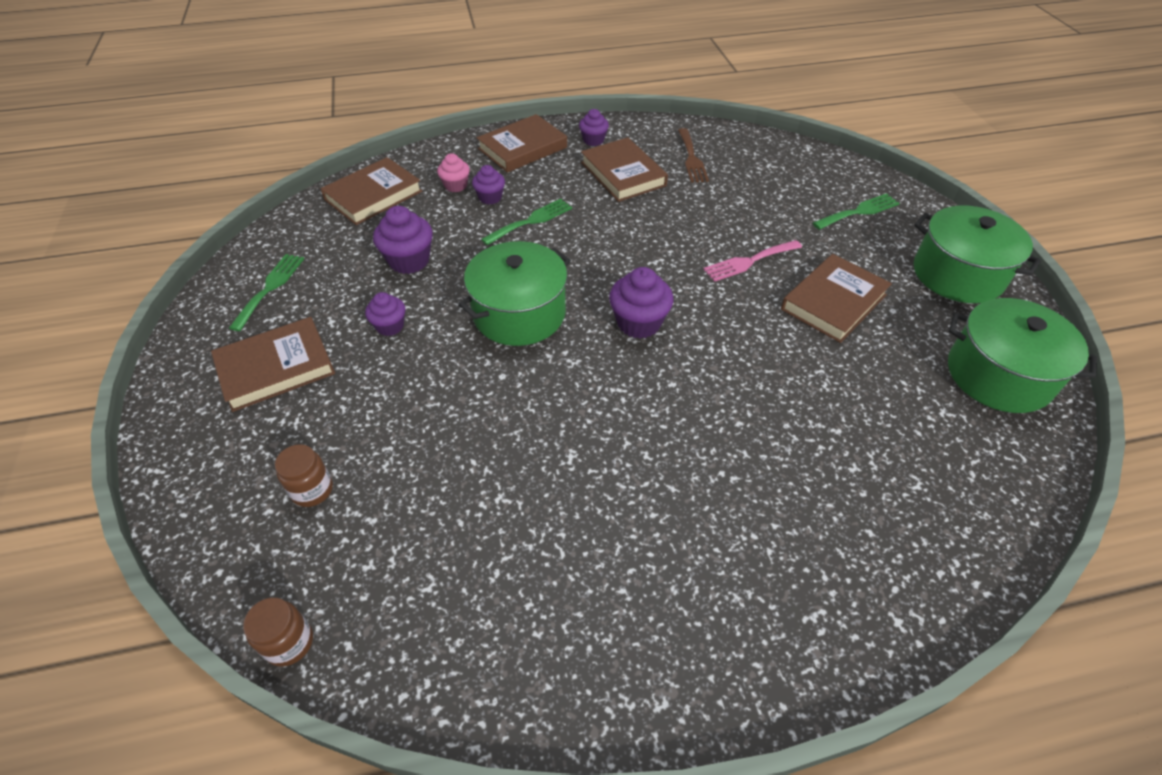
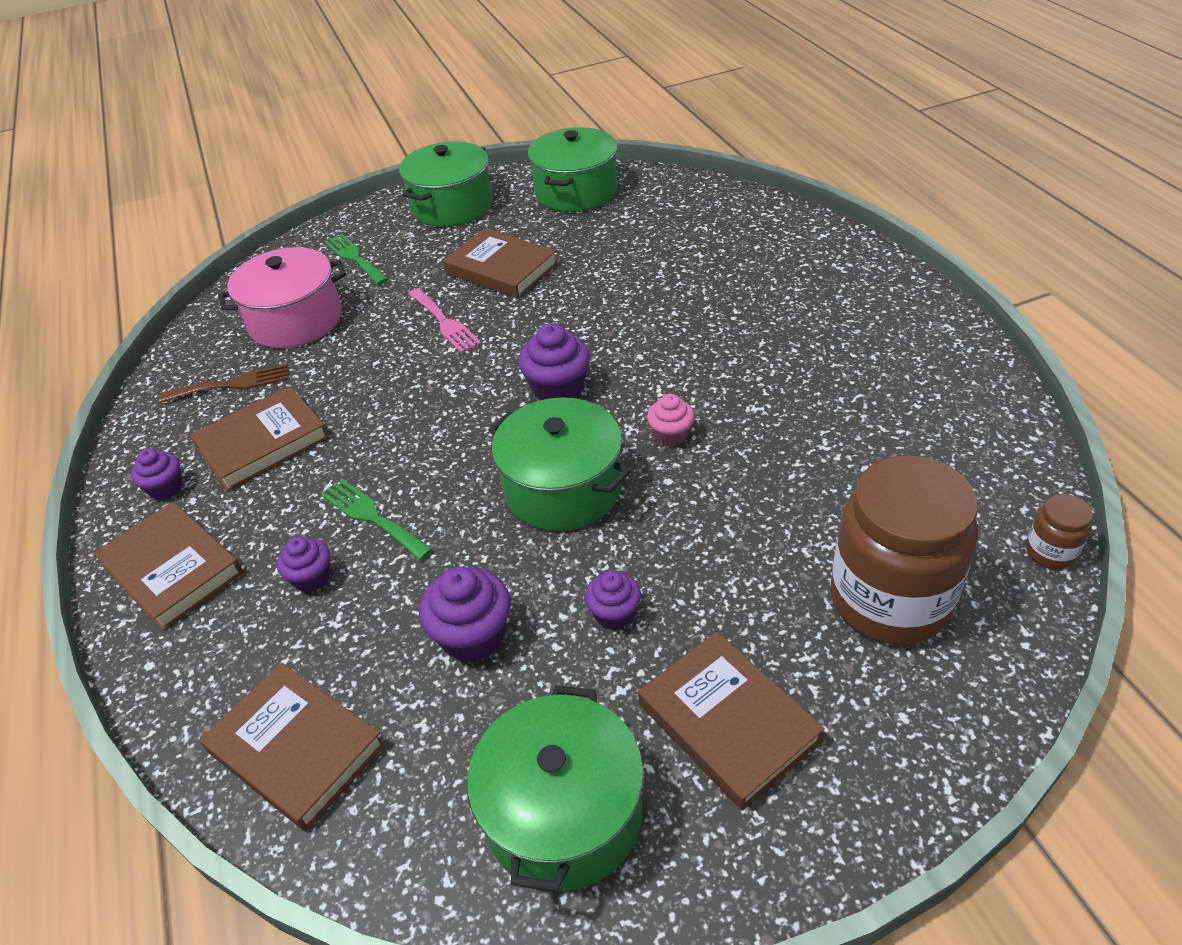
camera: 95 degrees left, 5 degrees down
green fork [229,254,304,331] -> green pot [467,685,644,892]
brown jar [275,444,333,507] -> brown jar [831,455,978,645], size x2.37
pink cupcake [437,153,470,192] -> pink cupcake moved to [647,394,695,447]
none -> pink pot [218,247,346,348]

